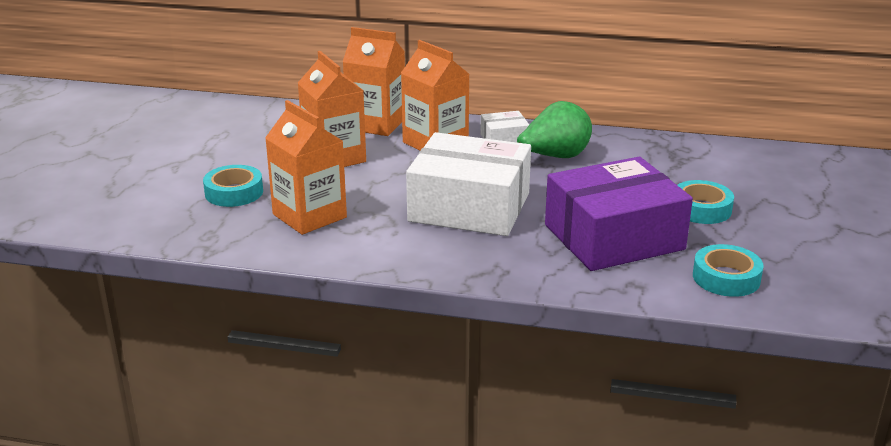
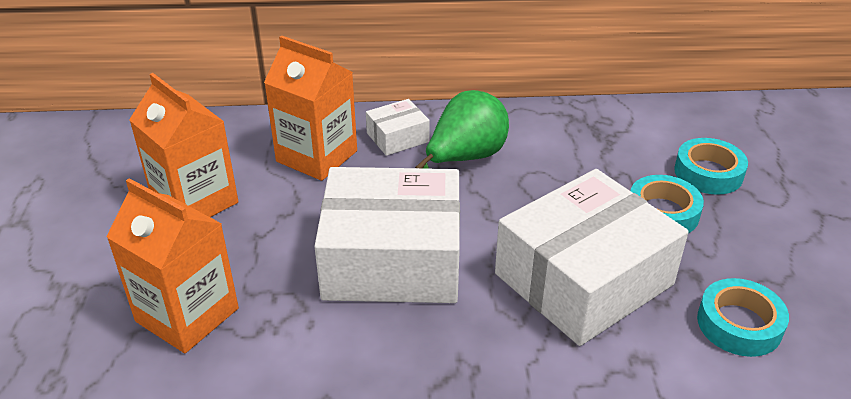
camera: 15 degrees left, 10 degrees up
turquoise tape [203,165,263,207] -> turquoise tape moved to [674,138,748,195]
orange carton [343,27,405,136] -> none
purple box [545,157,693,271] -> white box [495,169,689,346]

